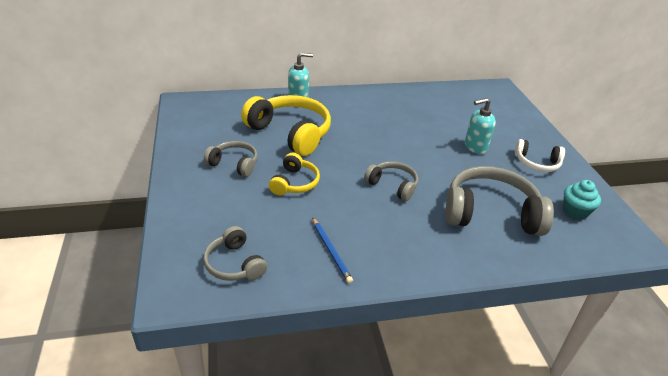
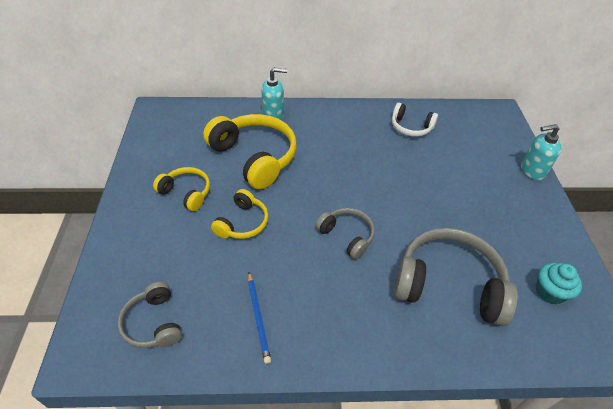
camera: 10 degrees right, 10 degrees up
grey headphones [204,141,258,177] -> yellow headphones [153,167,210,211]
turquoise soap dispenser [465,98,496,154] -> turquoise soap dispenser moved to [521,124,561,180]
white headphones [515,139,565,172] -> white headphones moved to [392,103,438,137]

